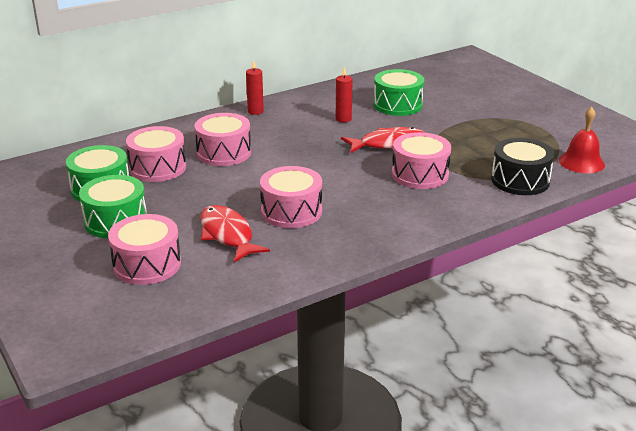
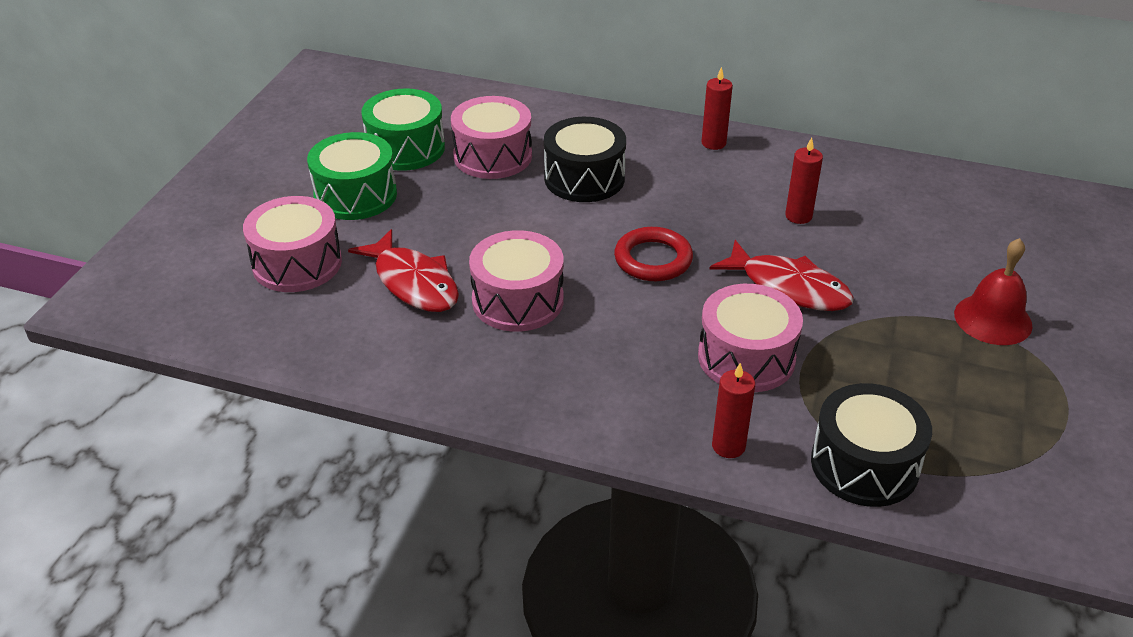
camera: 50 degrees right, 10 degrees up
pink drum [194,113,251,166] -> black drum [544,117,626,202]
red fish [200,205,270,263] -> red fish turned 120 degrees clockwise [348,229,459,312]
green drum [374,69,424,116] -> none
red bell [559,107,605,173] -> red bell moved to [954,238,1032,345]
none -> red ring [614,227,693,281]
none -> red candle [712,363,755,458]

